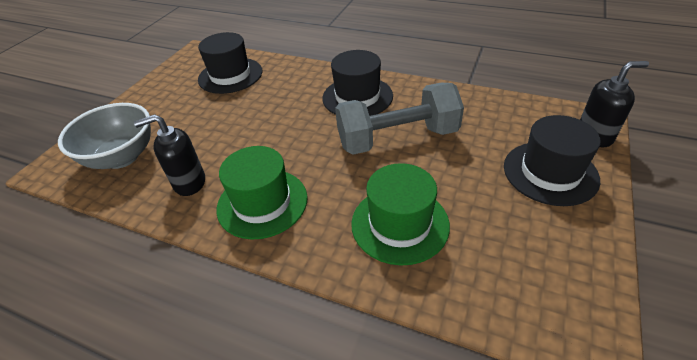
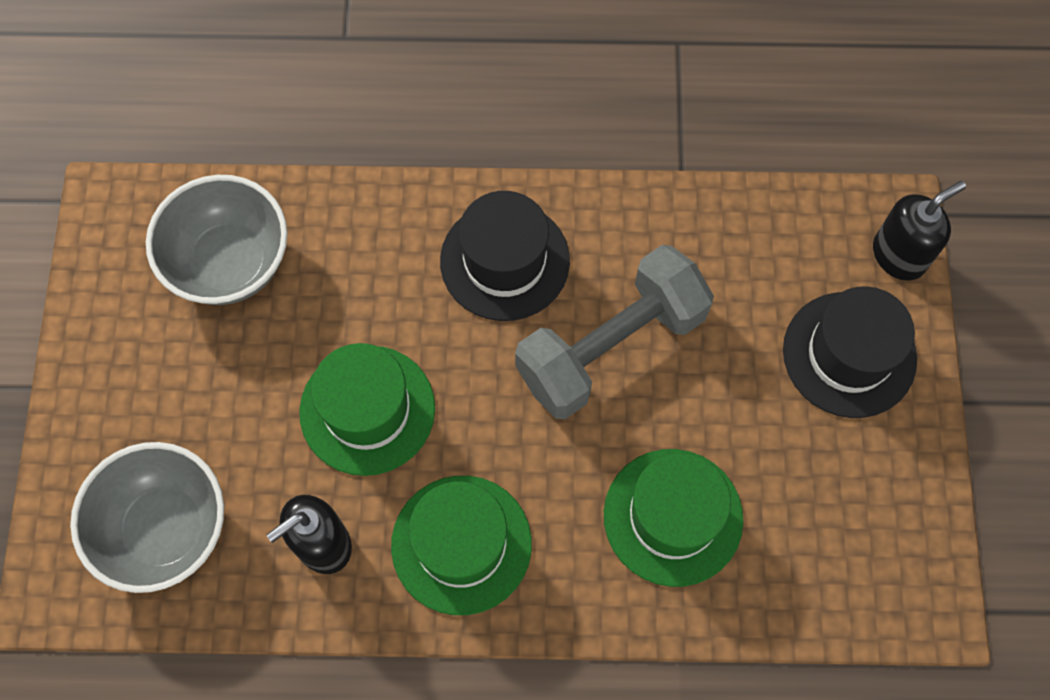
camera: 25 degrees left, 25 degrees up
black hat [198,32,262,94] -> grey bowl [146,175,288,305]
none -> green hat [299,343,435,476]

